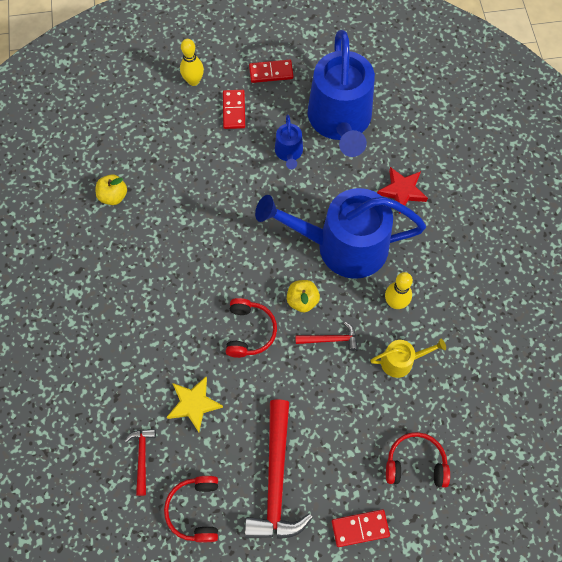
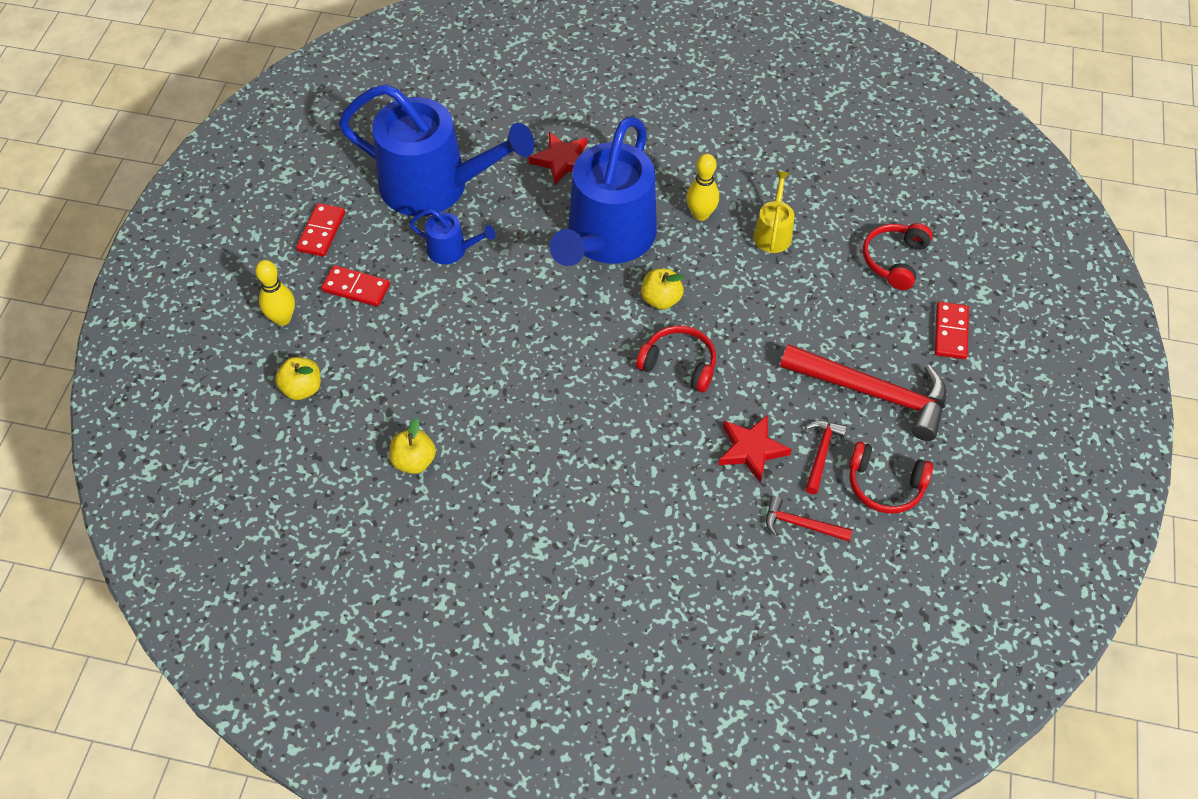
camera: 70 degrees left, 10 degrees down
yellow star [167,377,223,432] -> red star [718,415,792,483]
red hammer [295,322,358,351] -> red hammer moved to [805,421,847,494]
none -> yellow apple [275,357,321,400]

